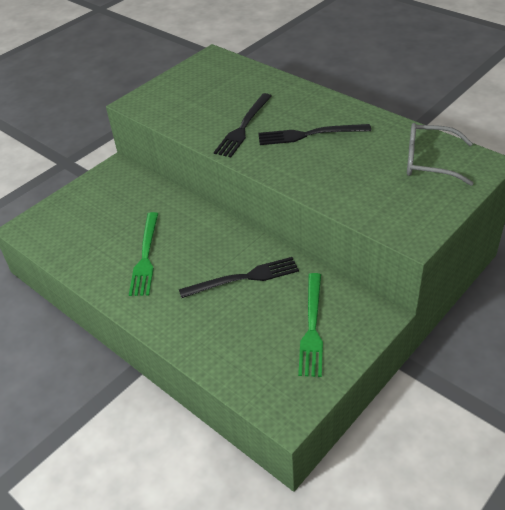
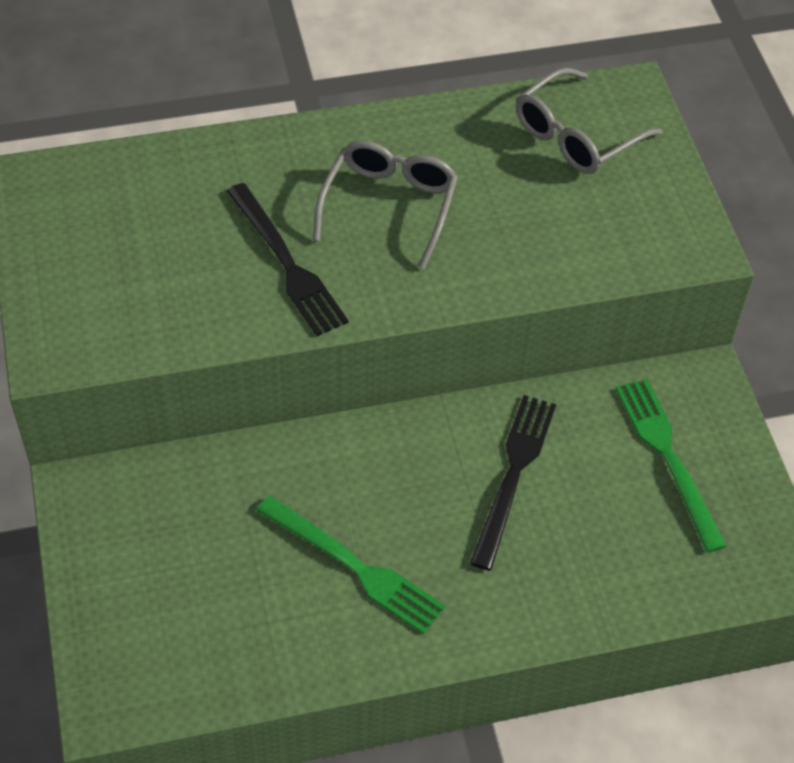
camera: 60 degrees left, 10 degrees up
black fork [258,124,371,145] -> grey glasses [313,141,458,269]
green fork [298,273,323,377] -> green fork turned 150 degrees counterclockwise [616,379,726,552]

